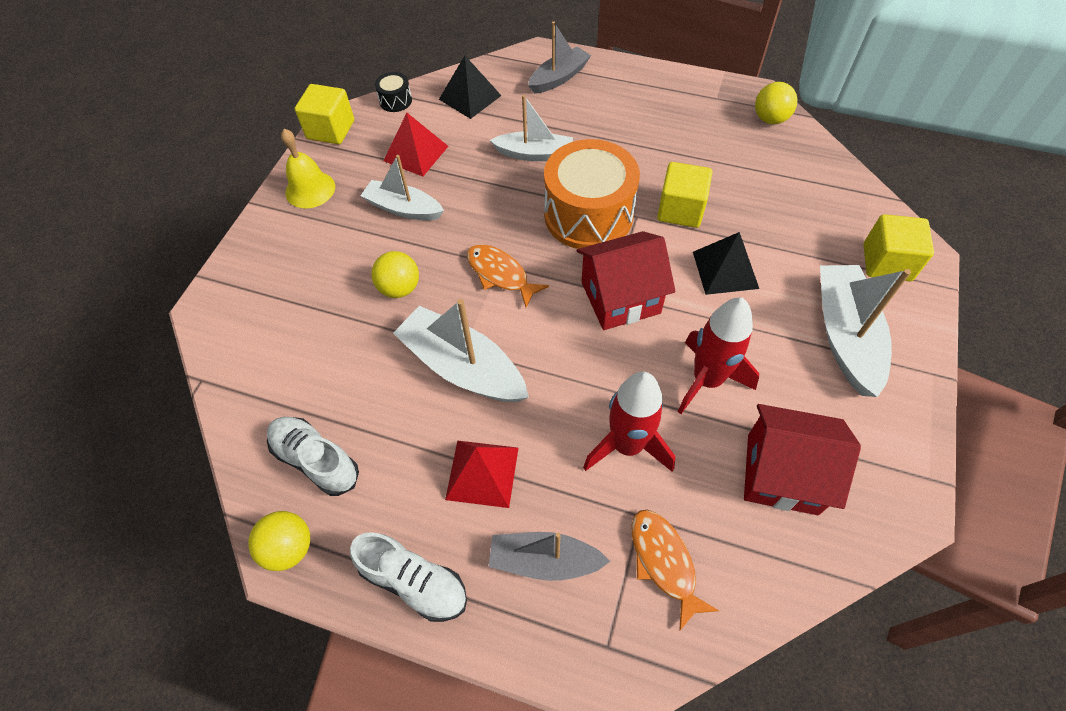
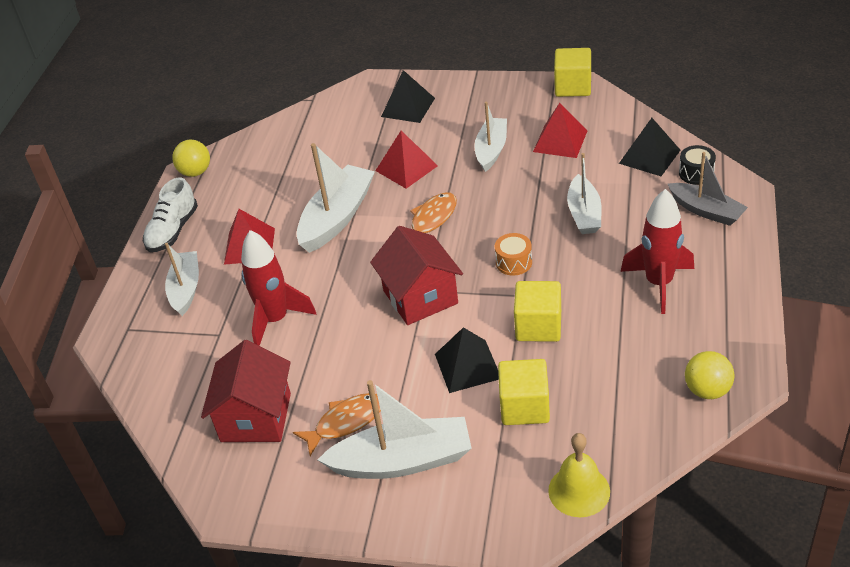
camera: 85 degrees right, 15 degrees down
white shoe [267,417,359,496] -> none
yellow bell [281,129,335,208] -> yellow bell moved to [548,433,610,517]
yellow ball [371,251,419,298] -> red pyramid [375,131,438,189]
black drum [375,72,412,112] -> black drum moved to [679,145,716,185]
grey boat [489,532,610,581] -> white boat [165,243,199,316]
orange drum [544,139,640,249] -> orange drum [495,233,532,276], size x0.42
orange fish [632,510,719,631] -> orange fish moved to [293,393,381,456]
red rocket [678,298,759,414] -> red rocket moved to [621,189,694,314]
yellow cube [863,214,934,281] -> yellow cube moved to [498,359,550,425]
none -> black pyramid [381,70,435,123]

